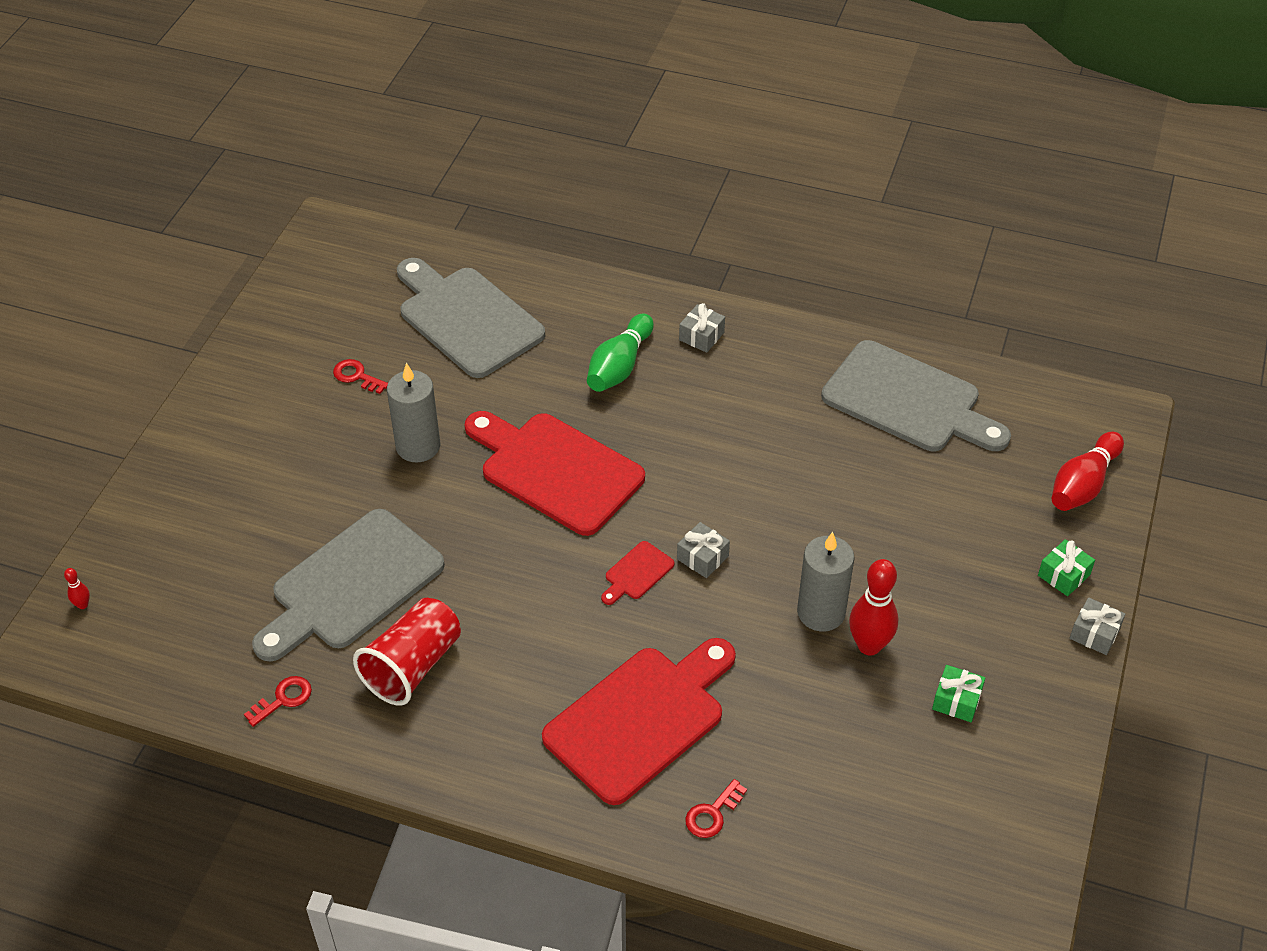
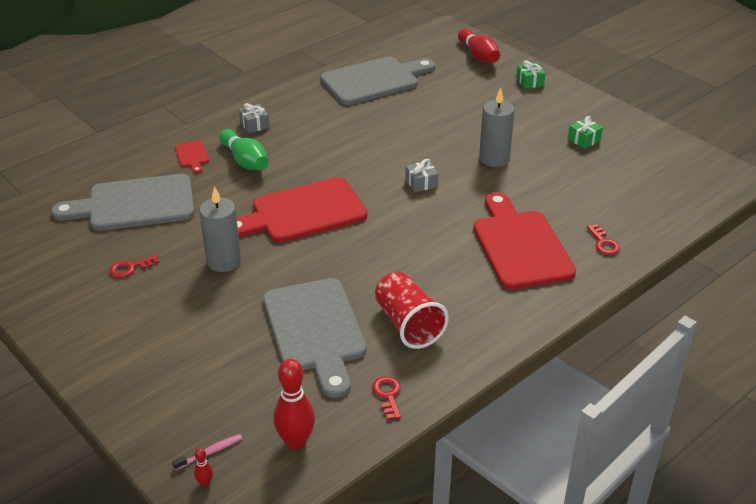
camera: 60 degrees left, 10 degrees down
red cutting board [601,541,674,605] -> red cutting board moved to [175,141,209,174]
red bowling pin [849,559,898,655] -> red bowling pin moved to [273,359,315,450]
grey gift [1070,597,1125,655] -> none
none -> pink toothbrush [172,434,242,470]

